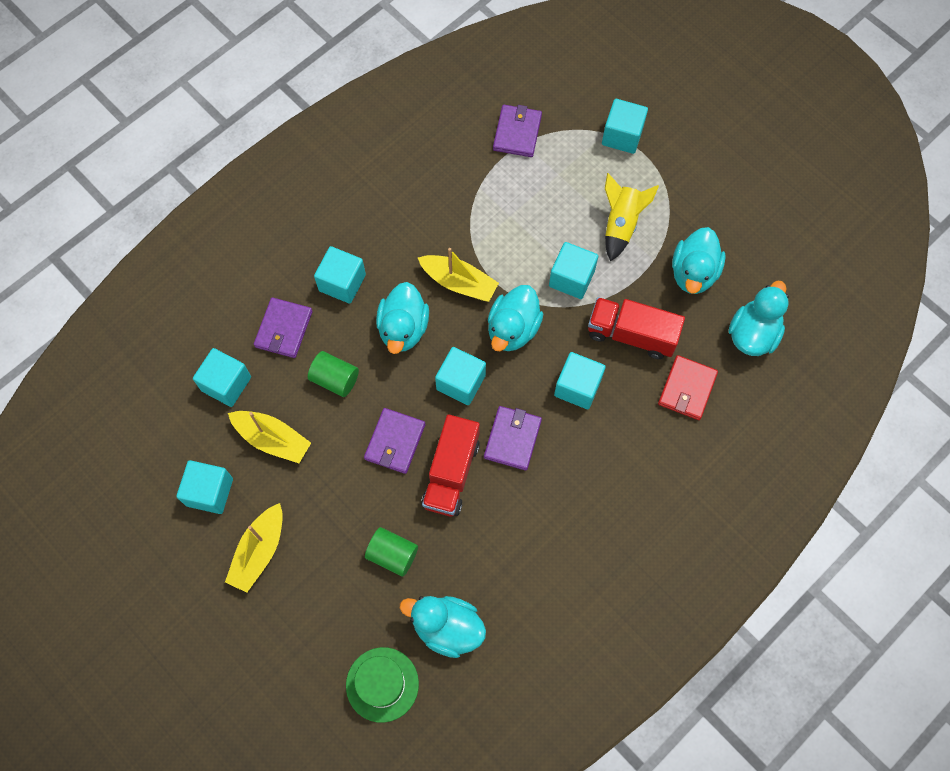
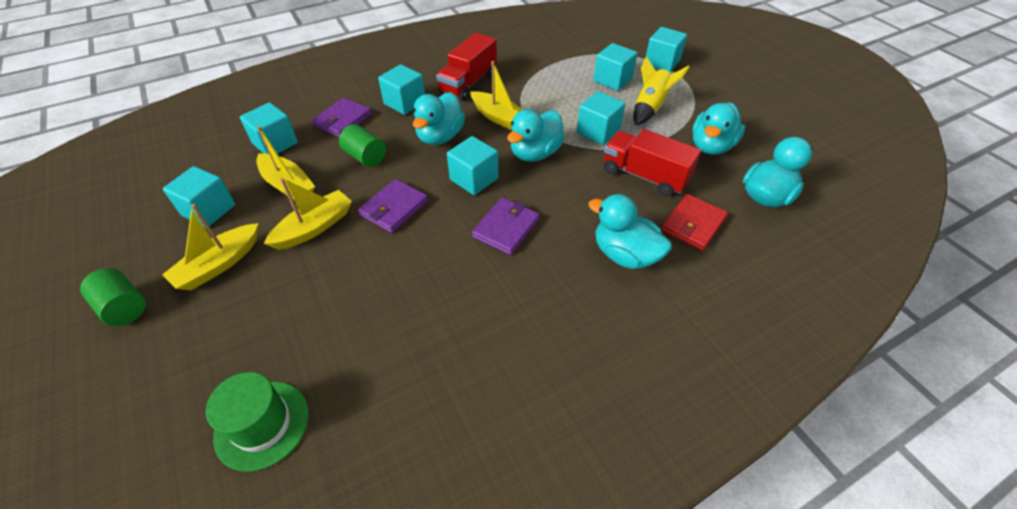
camera: 15 degrees right, 20 degrees down
green cylinder [365,527,418,577] -> green cylinder moved to [80,268,146,326]
turquoise duck [400,596,486,658] -> turquoise duck moved to [588,194,672,269]
red truck [421,414,480,517] -> red truck moved to [436,33,497,101]
purple wallet [493,105,542,157] -> none
turquoise cube [554,352,606,409] -> turquoise cube moved to [593,43,638,91]
none -> yellow boat [264,178,352,250]

